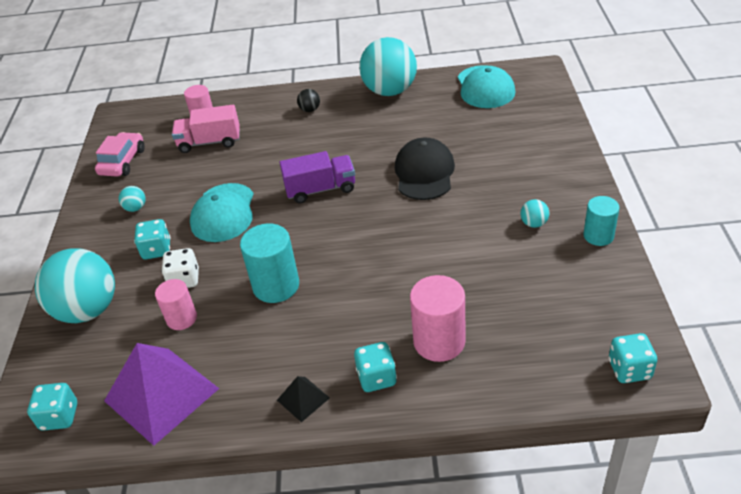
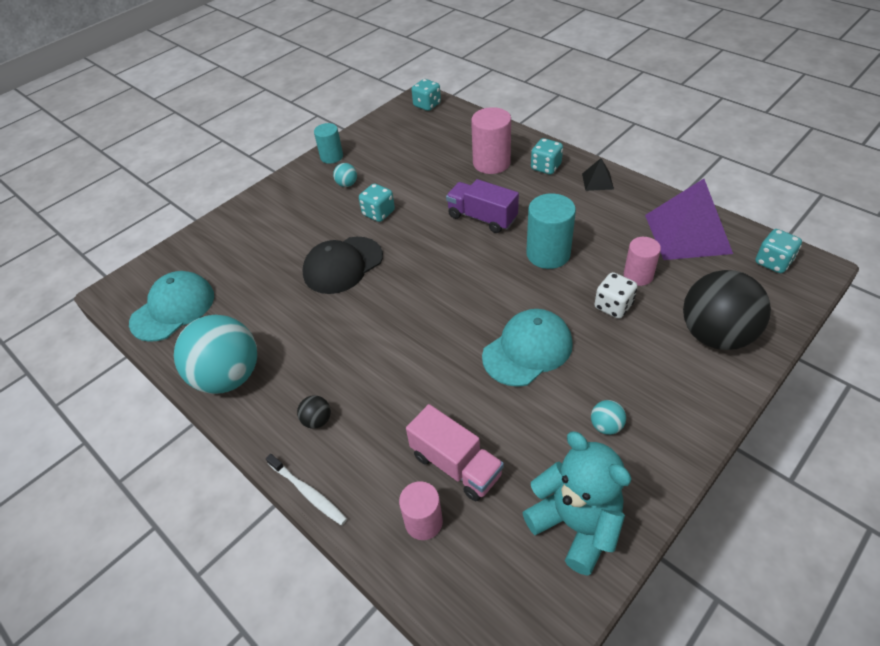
camera: 135 degrees left, 5 degrees up
turquoise ball [35,248,115,323] -> black ball [683,270,771,350]
pink car [95,132,145,177] -> turquoise teddy bear [522,432,631,576]
turquoise dice [134,219,171,259] -> turquoise dice moved to [359,184,395,222]
purple truck [280,151,355,203] -> purple truck moved to [446,179,519,233]
none -> white toothbrush [266,454,347,525]

